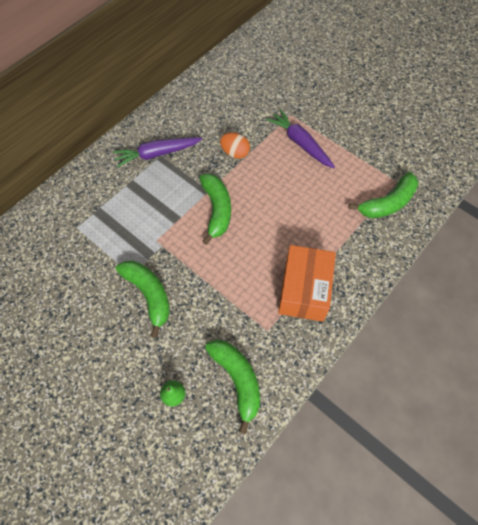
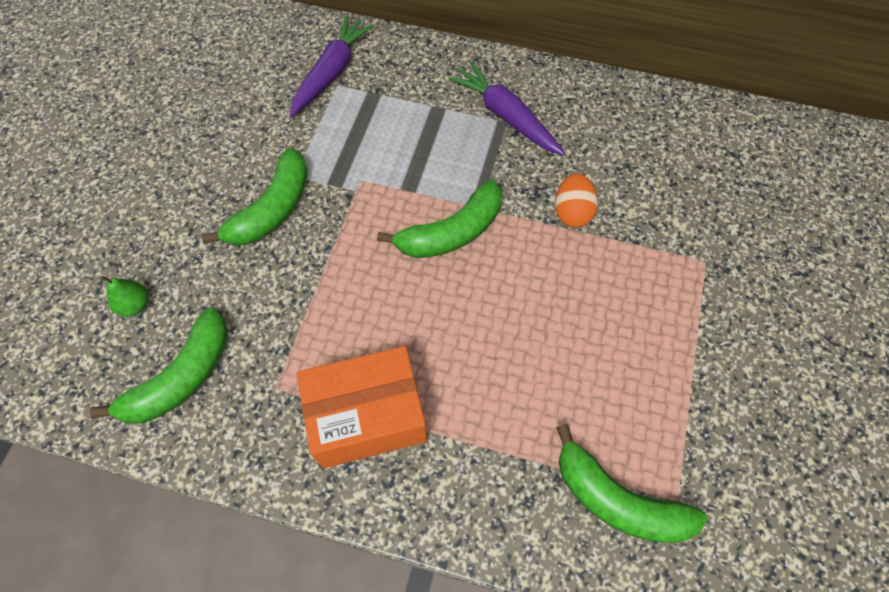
camera: 65 degrees right, 0 degrees up
purple carrot [266,109,335,168] -> purple carrot moved to [289,16,374,117]

